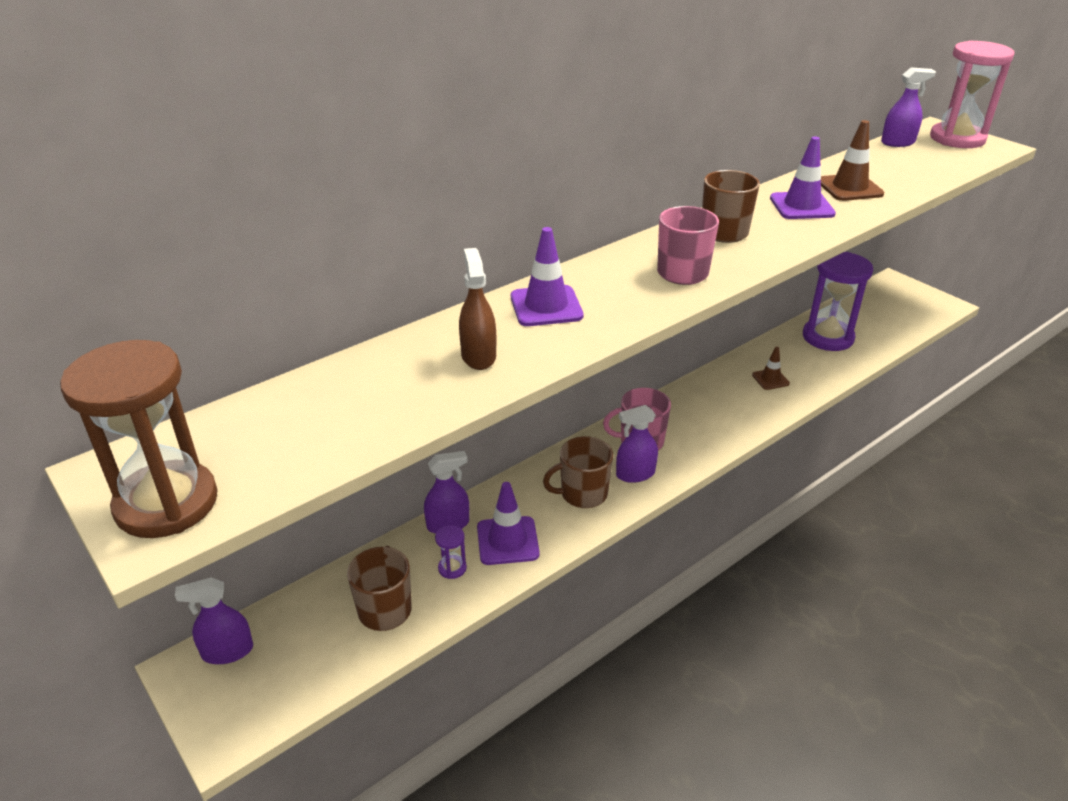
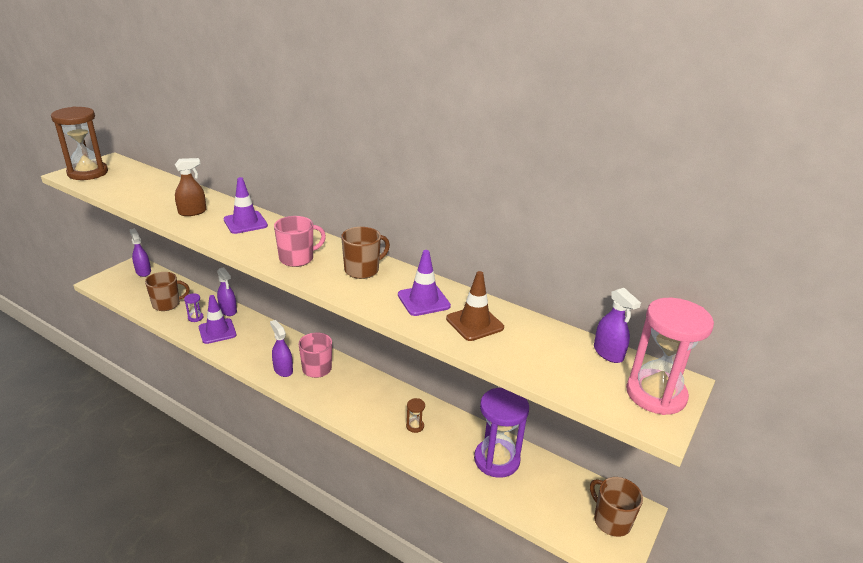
camera: 70 degrees right, 5 degrees down
brown mug [543,436,613,508] -> brown mug moved to [590,477,643,537]
brown traffic cone [752,347,790,390] -> brown hourglass [406,398,425,433]

